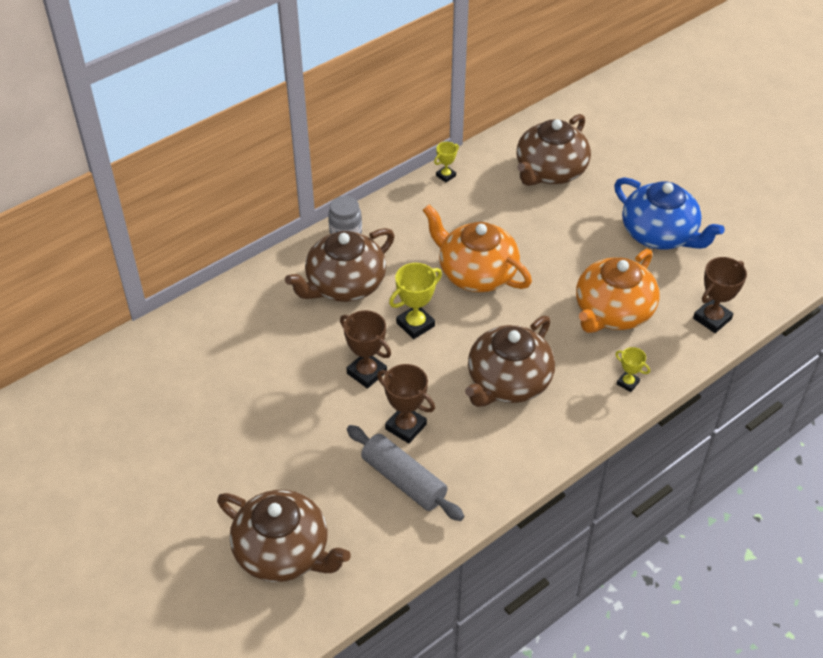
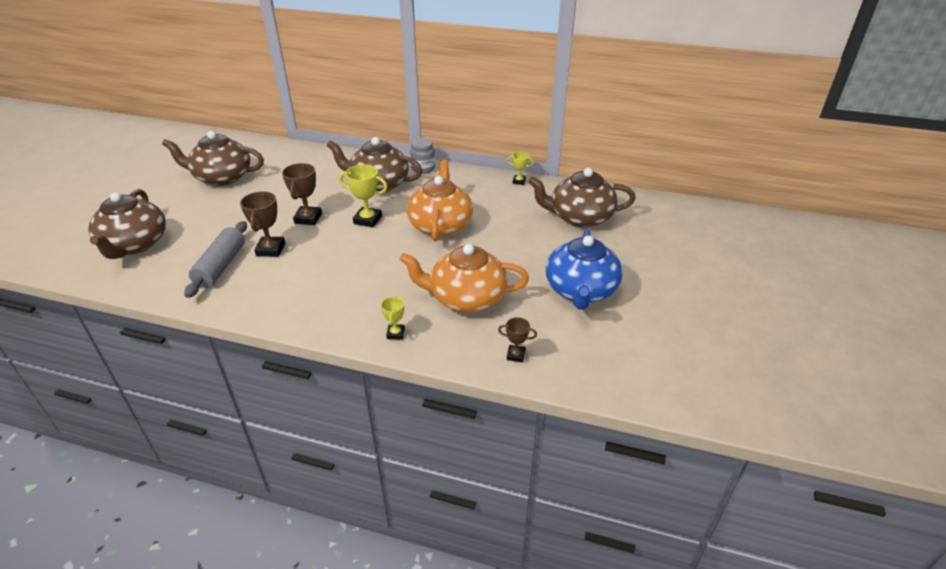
camera: 55 degrees right, 10 degrees down
brown teapot [465,316,555,407] -> brown teapot moved to [162,131,264,186]
brown trophy [693,257,747,333] -> brown trophy [498,317,537,362], size x0.58

